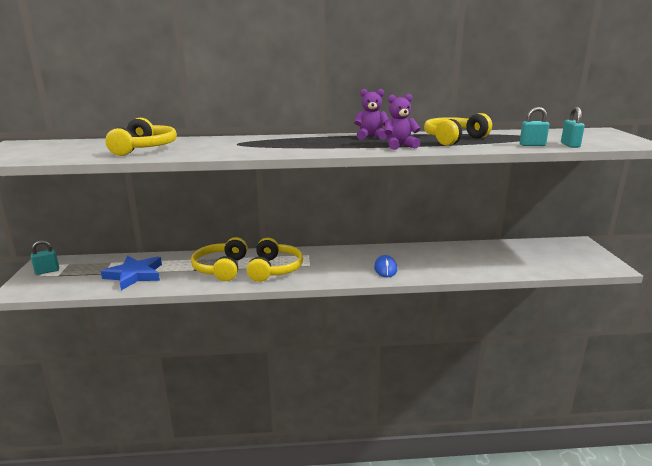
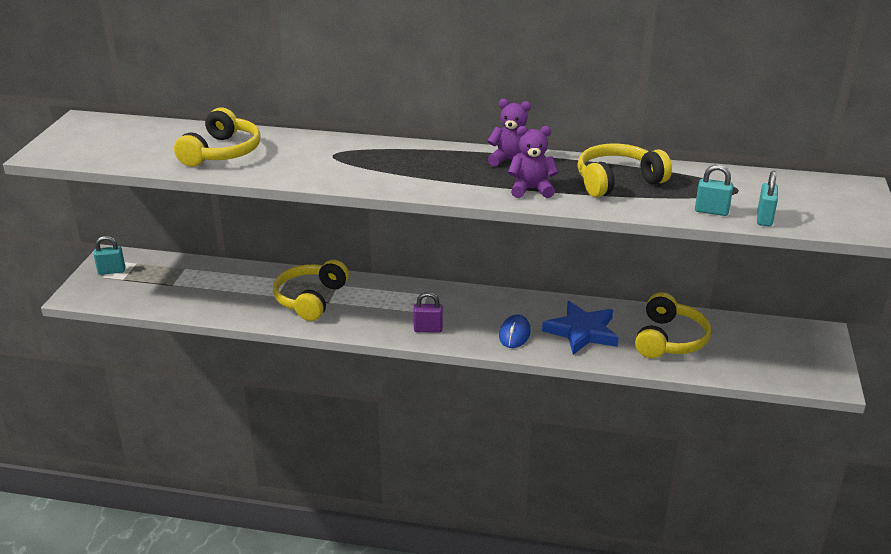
camera: 15 degrees right, 10 degrees up
blue star [101,256,162,290] -> blue star moved to [542,301,619,355]
yellow headphones [247,238,303,282] -> yellow headphones moved to [635,292,711,358]
none -> purple padlock [413,292,443,333]

